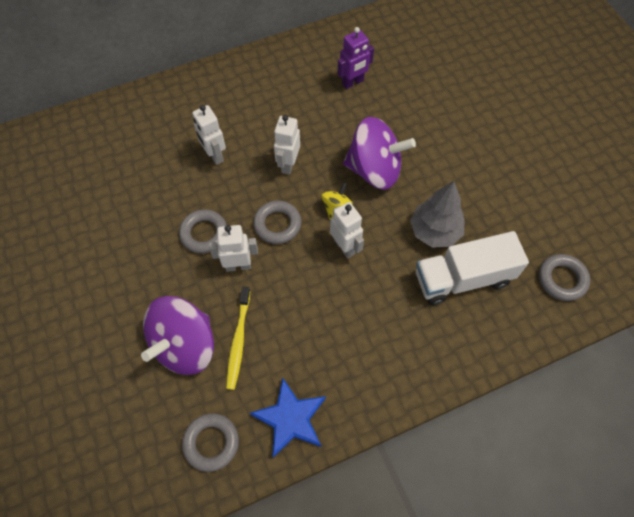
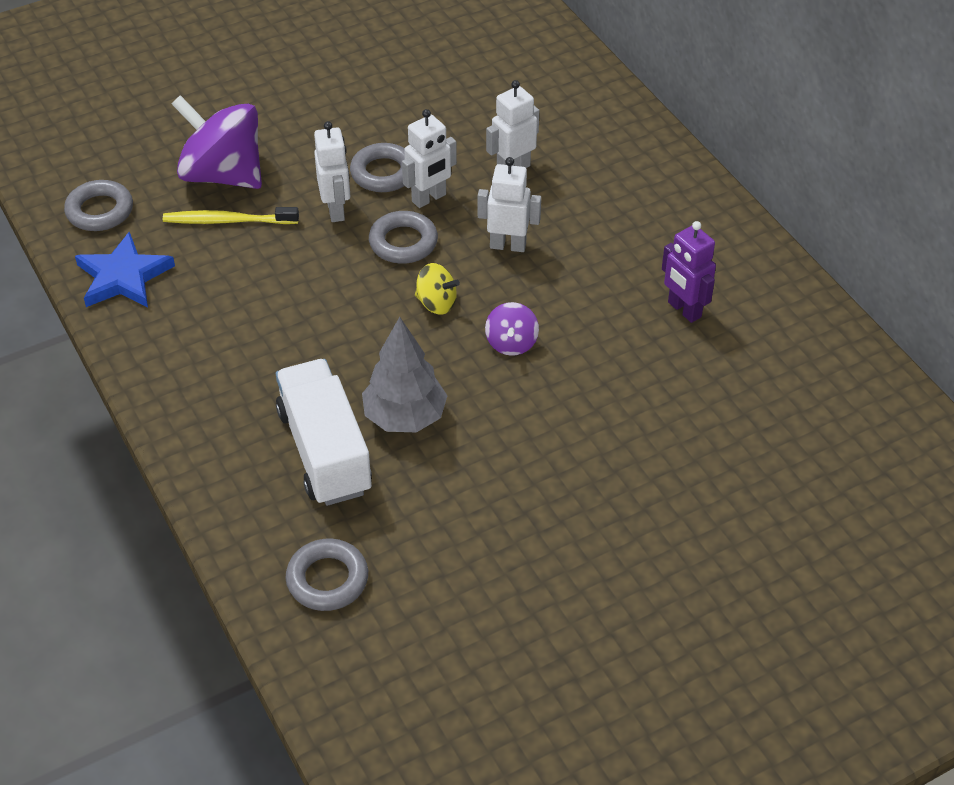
camera: 85 degrees right, 15 degrees down
white robot [330,202,364,259] -> white robot moved to [402,109,457,208]
purple spinning top [343,117,416,189] -> purple spinning top [485,302,539,356], size x0.47

